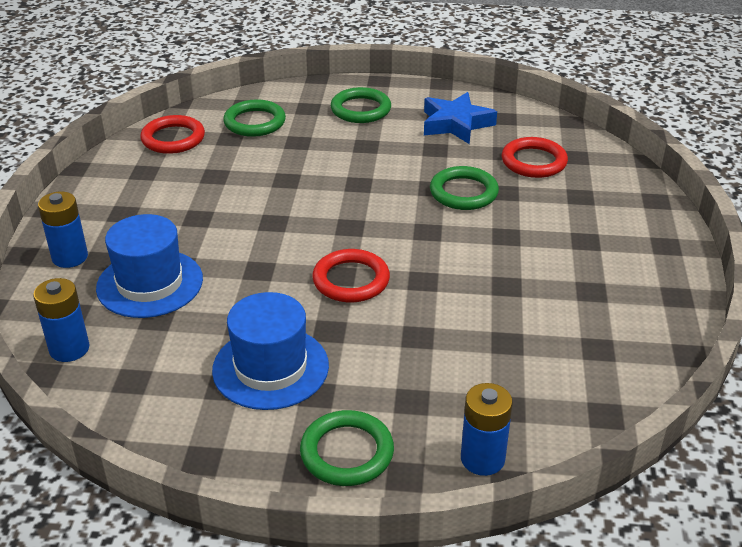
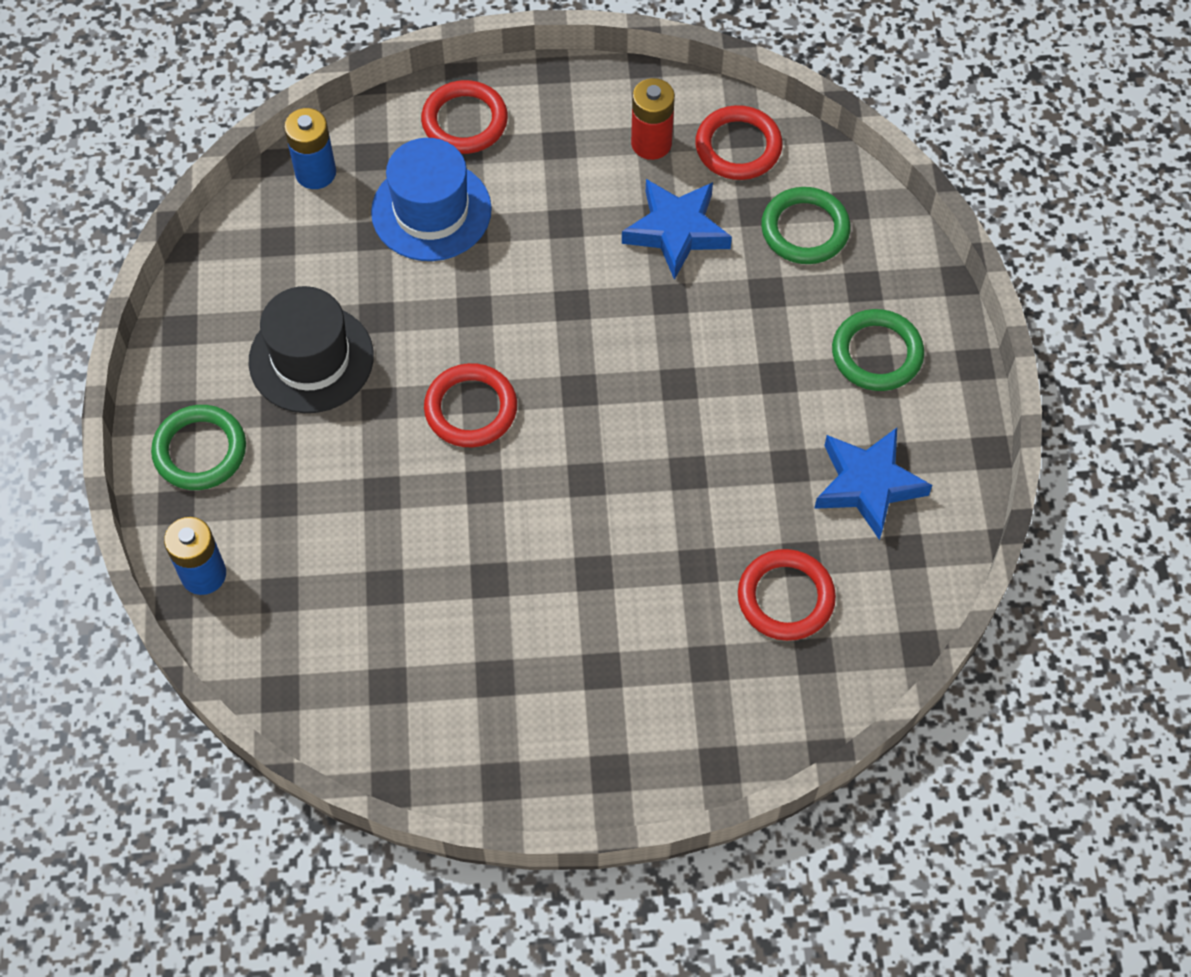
camera: 80 degrees right, 25 degrees up
blue battery [38,192,88,268] -> red ring [421,80,508,154]
blue hat [212,292,329,410] -> black hat [249,286,374,413]
green ring [430,166,499,210] -> none
none -> blue star [622,179,732,280]
none -> red battery [631,78,675,160]

